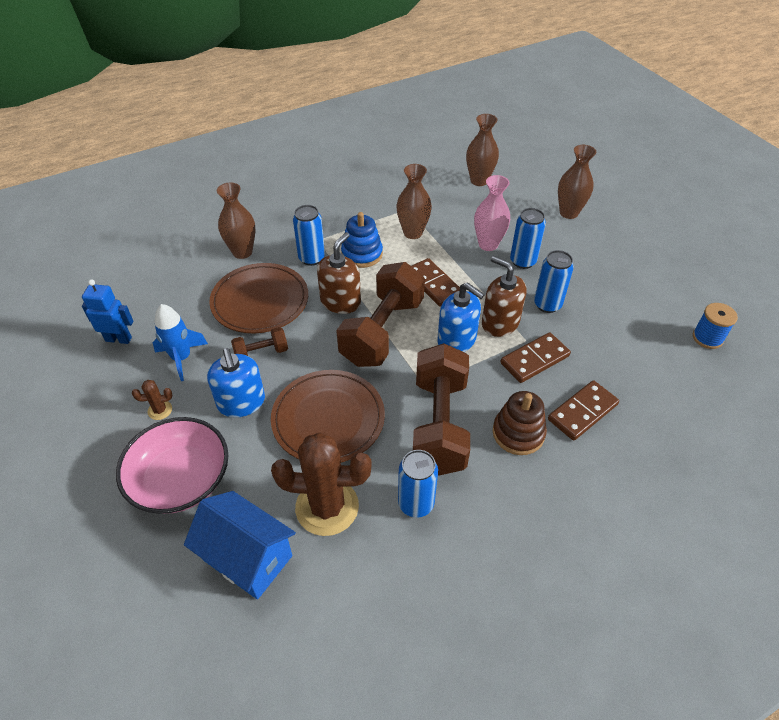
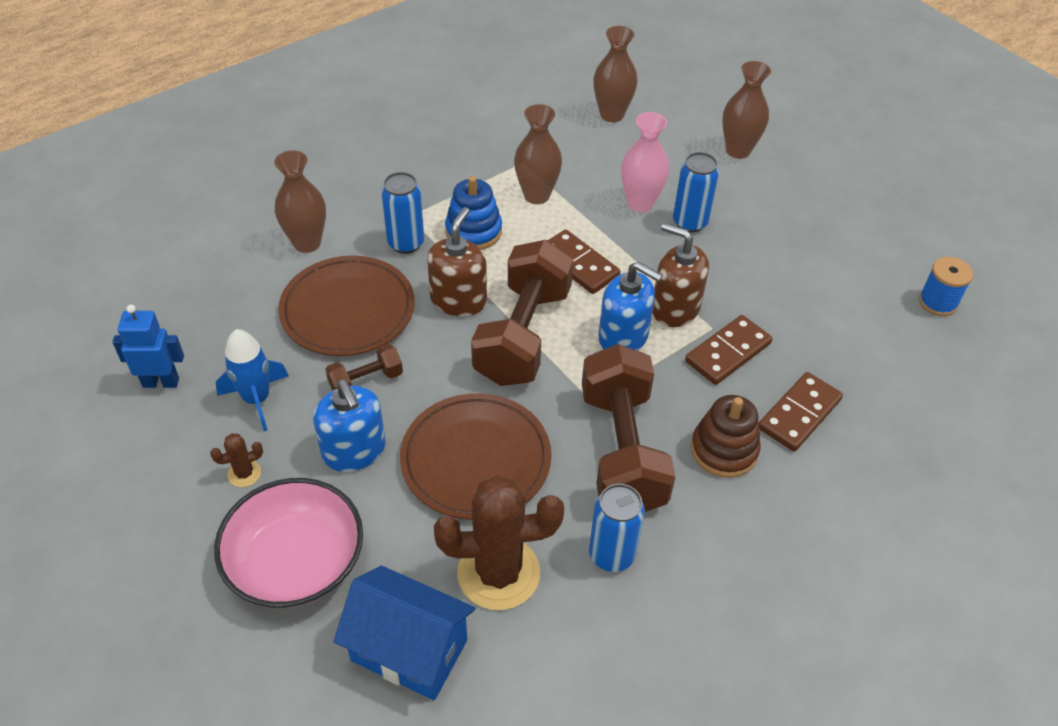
camera: 10 degrees left, 0 degrees up
blue can [534,250,574,313] -> none

